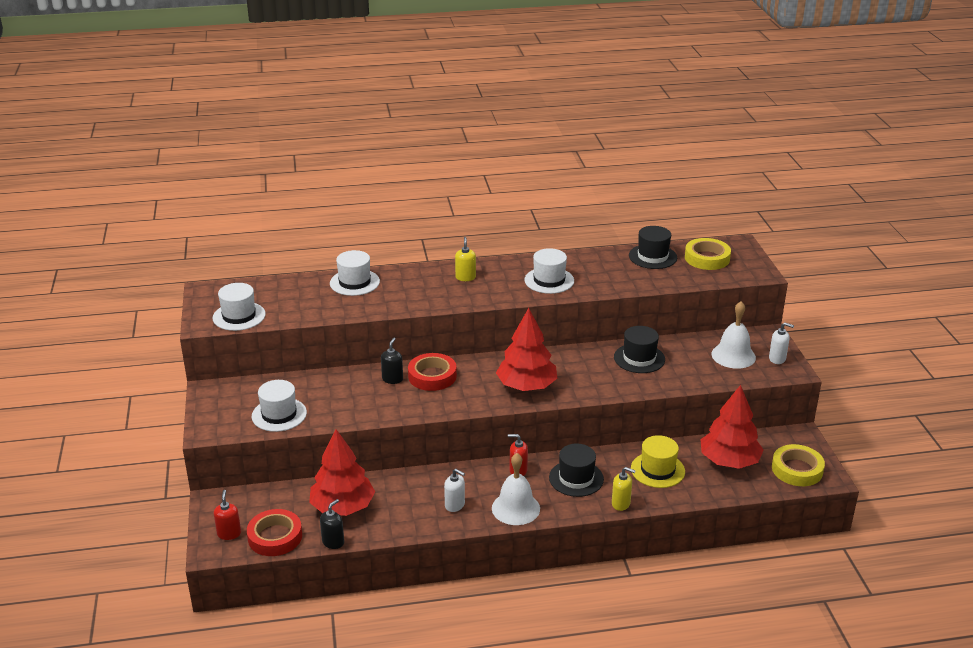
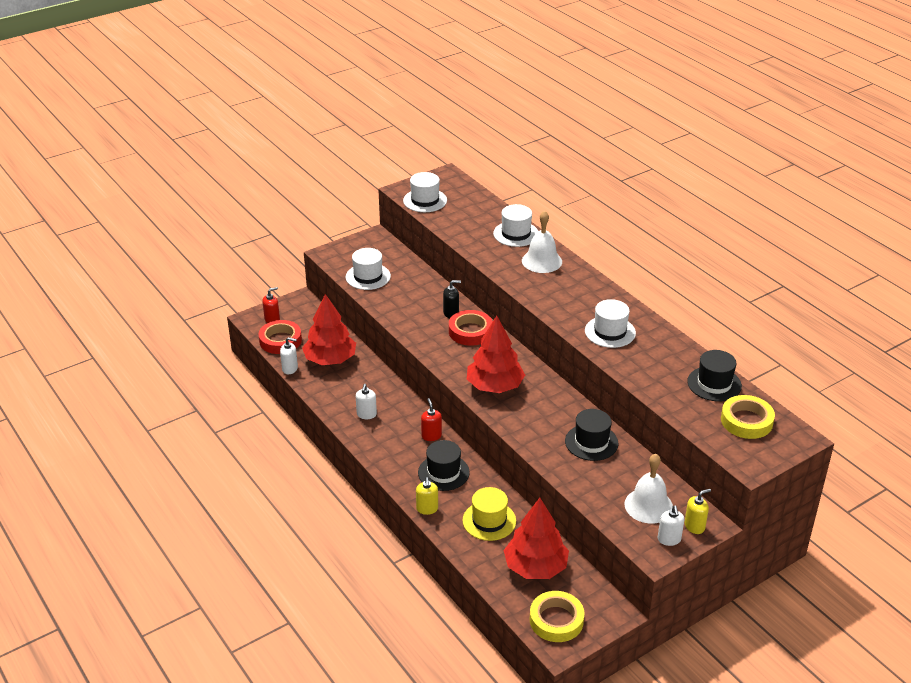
camera: 65 degrees right, 5 degrees up
black soap dispenser [320,499,344,549] -> white soap dispenser [280,337,298,374]
yellow soap dispenser [455,237,476,281] -> yellow soap dispenser moved to [684,489,711,534]
white bell [492,453,540,525] -> white bell moved to [522,210,562,273]

